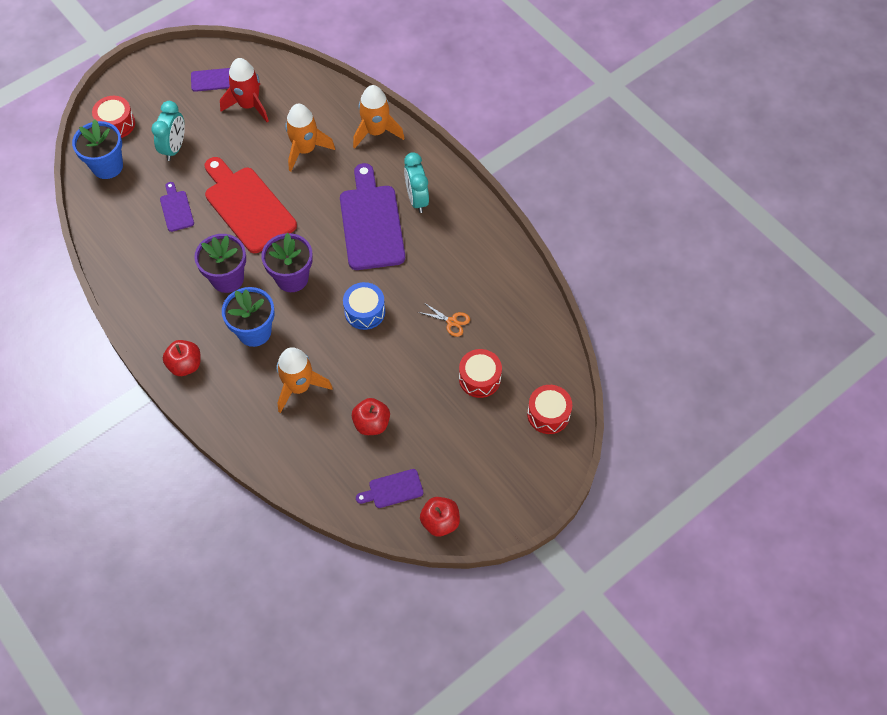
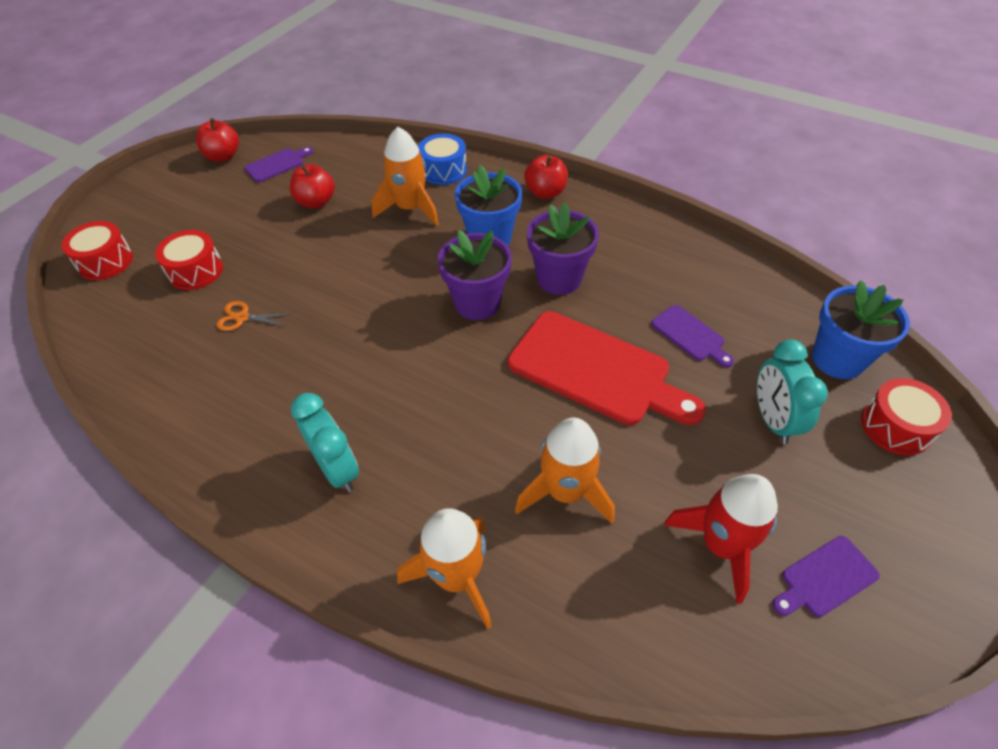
camera: 160 degrees right, 10 degrees down
purple cutting board [340,163,405,270] -> none
blue drum [343,282,385,330] -> blue drum moved to [418,134,467,185]

